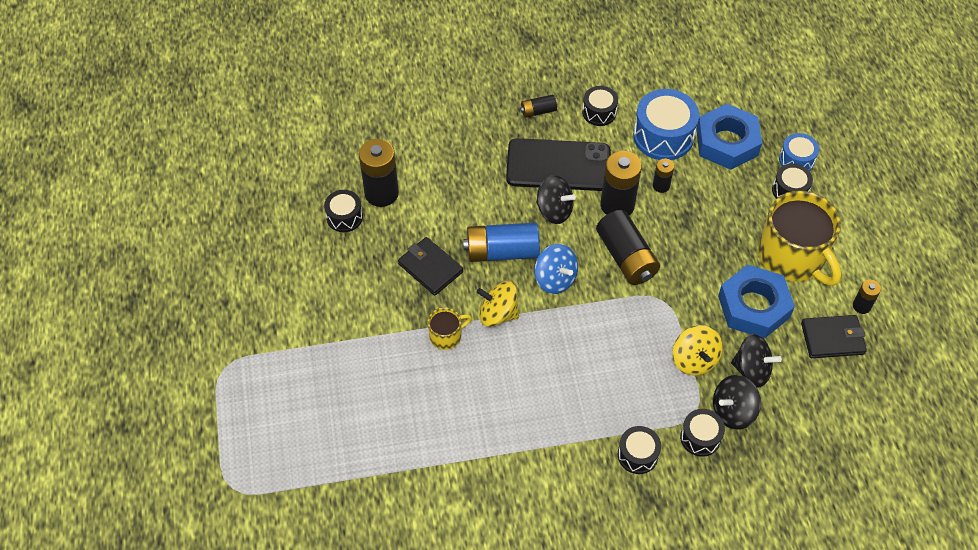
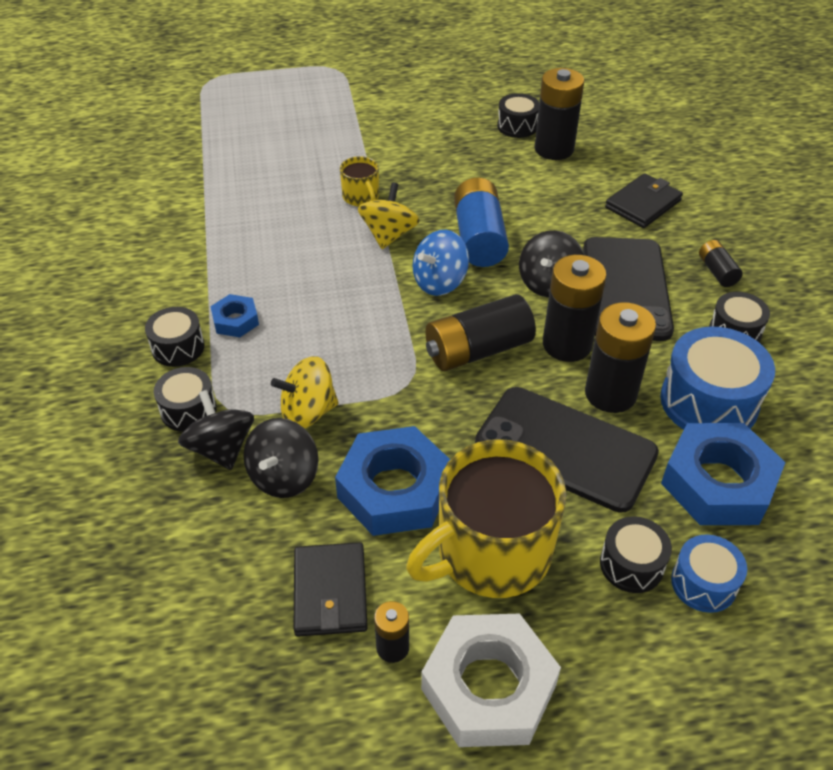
camera: 90 degrees right, 10 degrees down
black wallet [398,237,463,296] -> black wallet moved to [605,173,683,228]
black battery [653,159,674,193] -> black battery [585,302,656,413], size x1.95
none -> blue nut [210,294,259,337]
none -> white nut [421,614,561,747]
none -> black phone [475,387,659,513]

